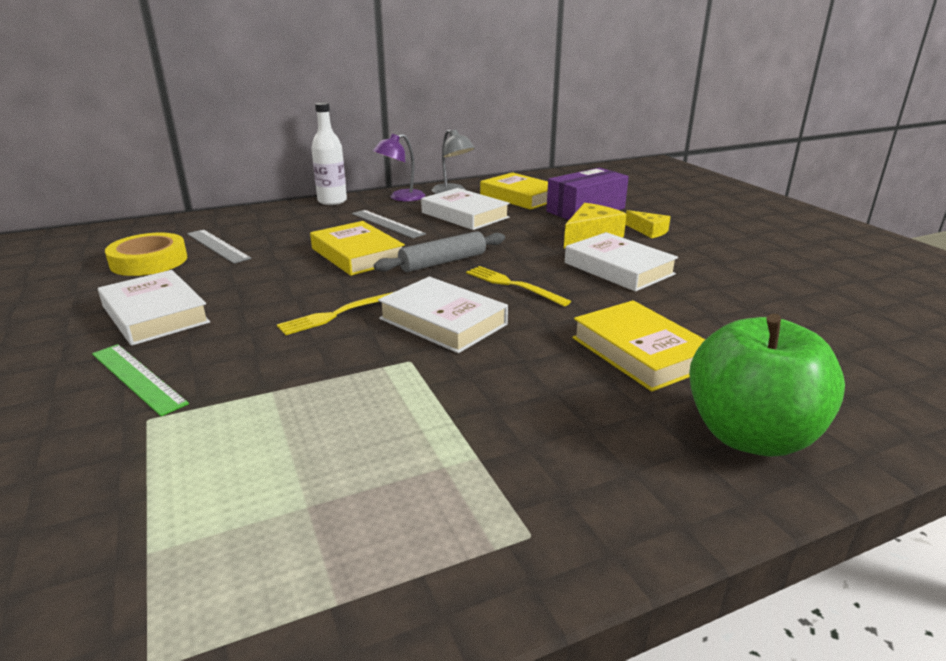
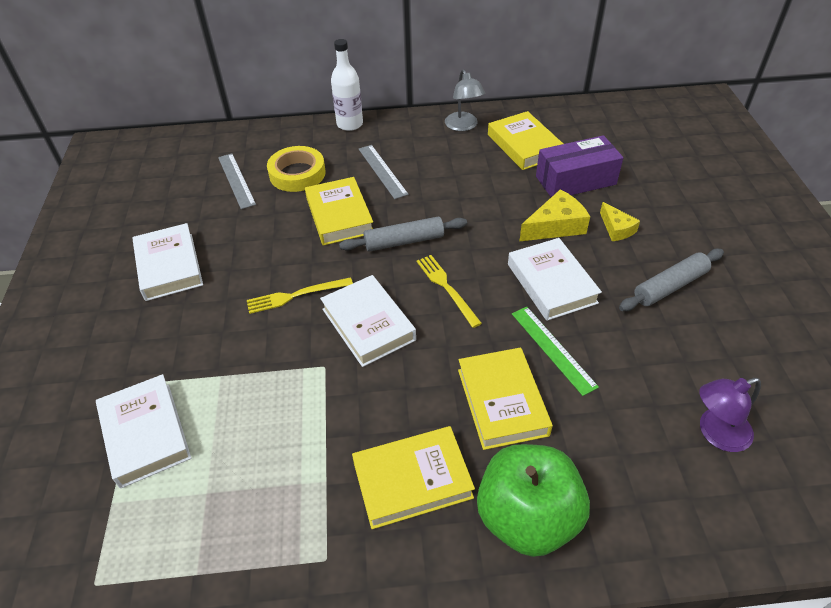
camera: 20 degrees right, 20 degrees up
green ruler [92,344,189,416] -> green ruler moved to [512,307,599,396]
yellow tape [105,233,187,276] -> yellow tape moved to [267,146,326,192]
purple lamp [373,134,425,202] -> purple lamp moved to [699,378,761,452]
white book [421,188,510,230] -> white book moved to [96,374,191,489]
none -> yellow book [352,426,475,529]
none -> grey rolling pin [619,249,724,311]

